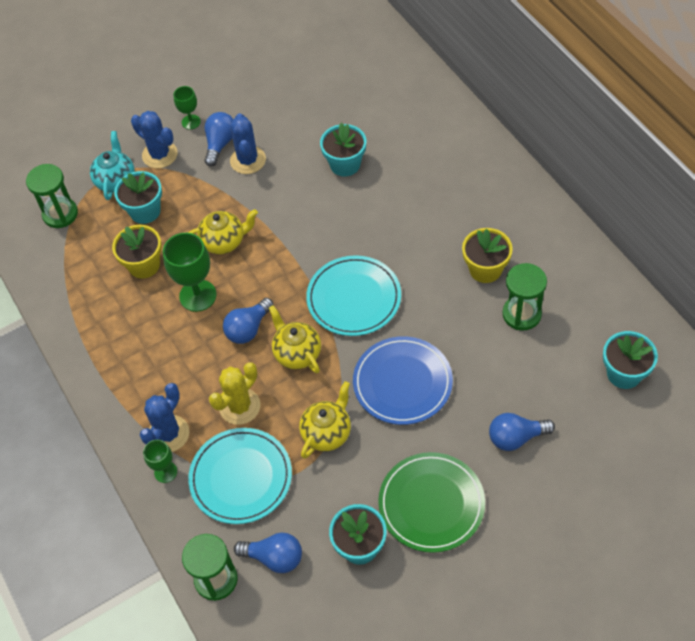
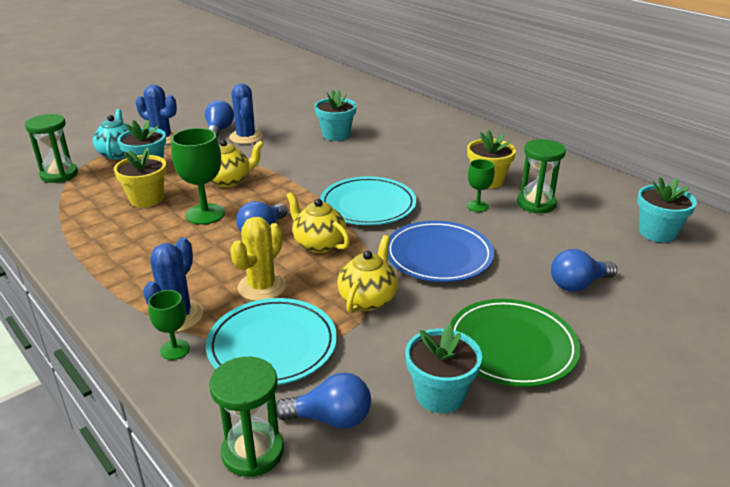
camera: 15 degrees left, 25 degrees down
green goblet [174,86,201,129] -> green goblet moved to [467,159,494,212]

